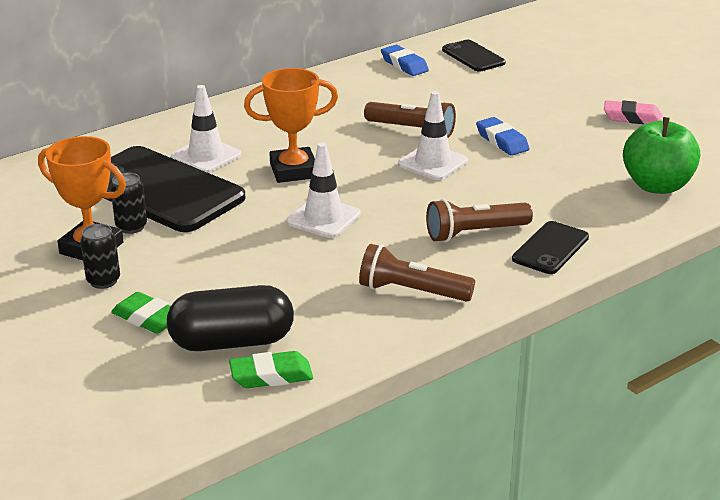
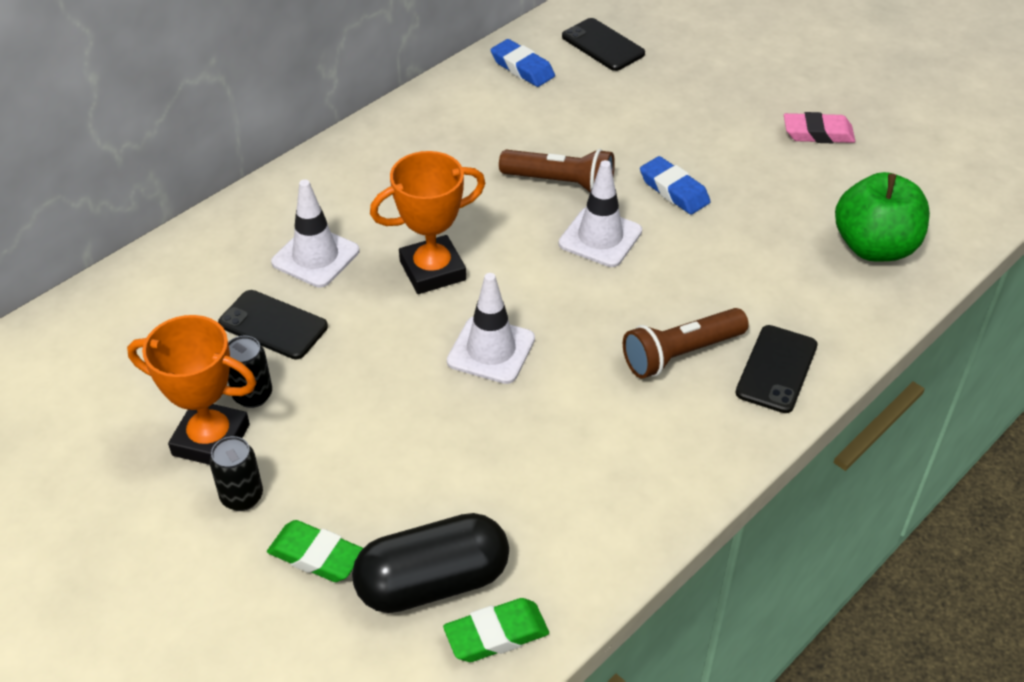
camera: 10 degrees left, 15 degrees up
black phone [104,146,246,232] -> black phone [218,290,328,359], size x0.49
brown flashlight [359,244,475,302] -> none

